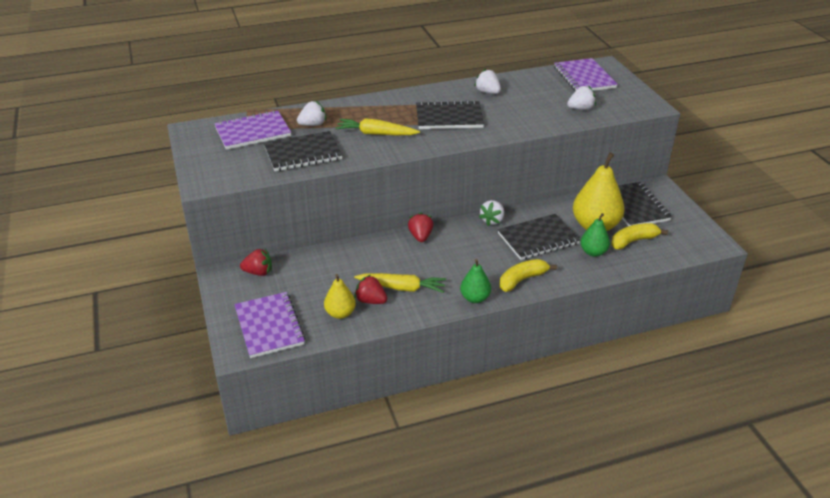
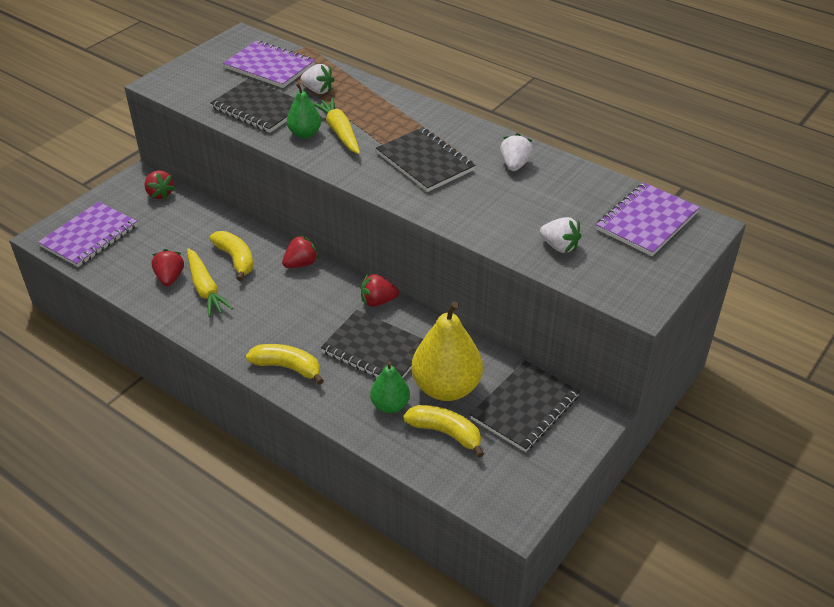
camera: 55 degrees right, 5 degrees up
yellow pear [324,274,356,319] -> none
green pear [460,259,491,303] -> green pear moved to [287,83,321,138]
white strawberry [479,200,504,226] -> red strawberry [361,274,399,307]
none -> yellow banana [210,231,253,281]

